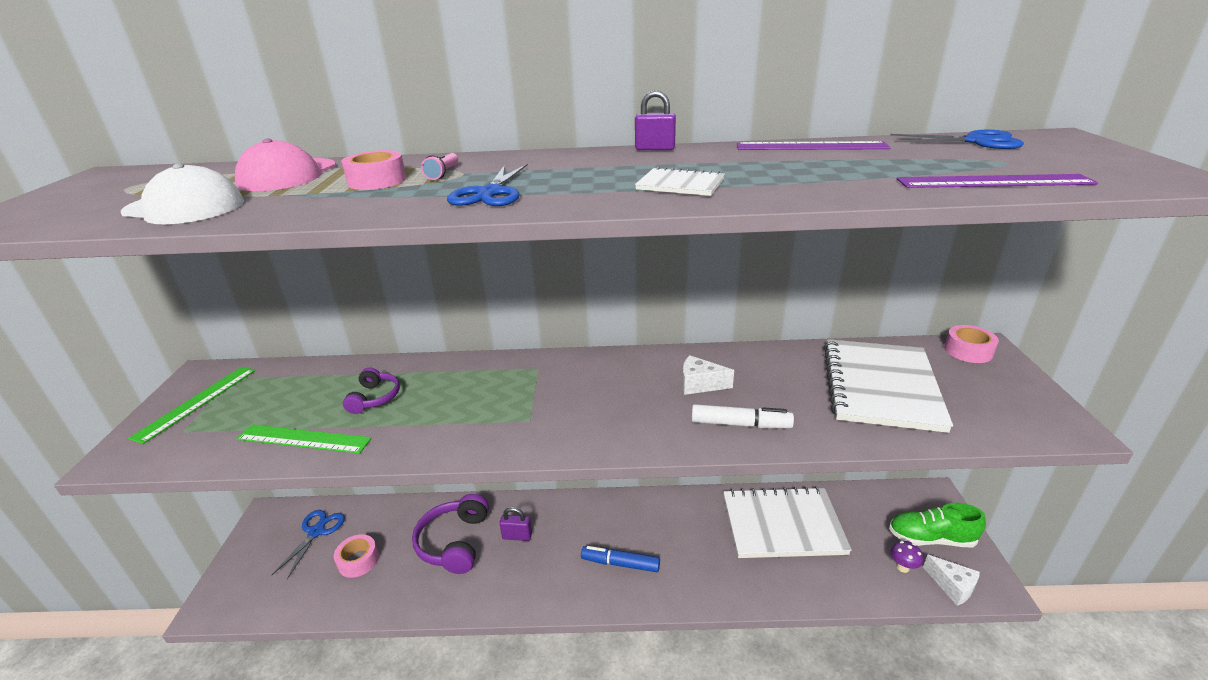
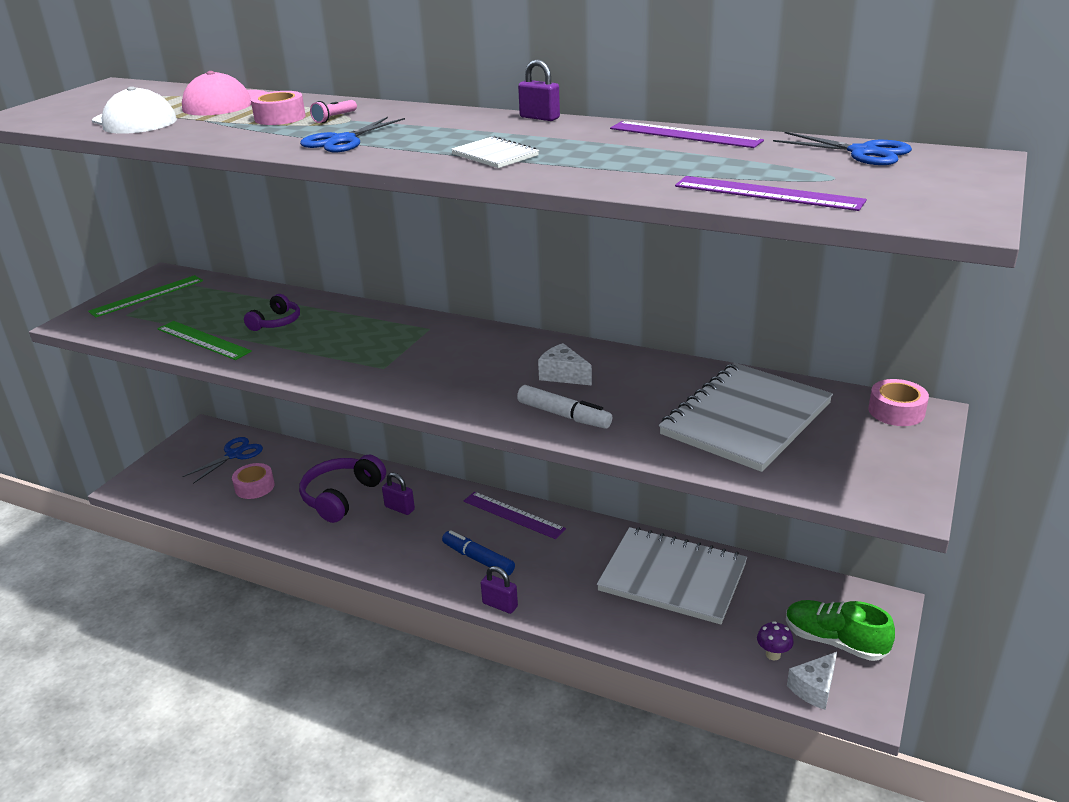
camera: 25 degrees right, 0 degrees up
white cheese [923,555,980,606] -> white cheese turned 60 degrees clockwise [787,652,837,710]
none -> purple ruler [463,492,566,539]
none -> purple padlock [481,566,518,614]

